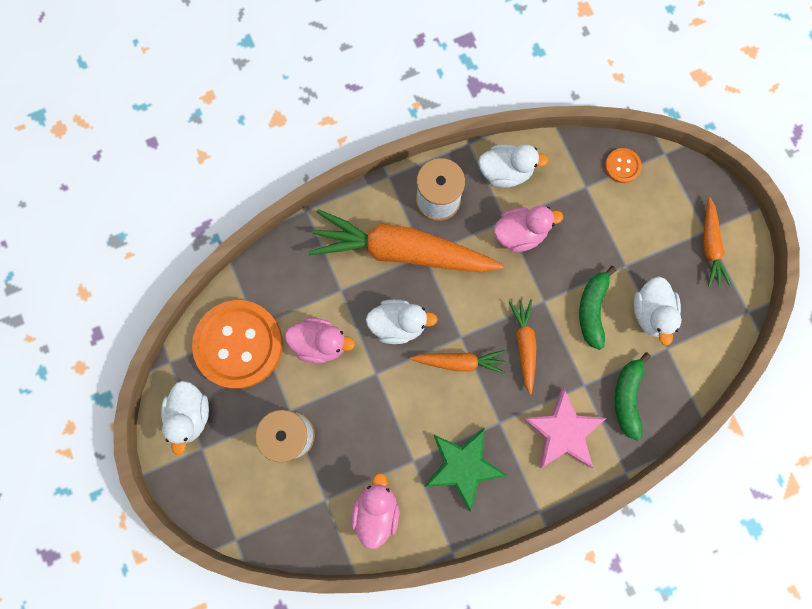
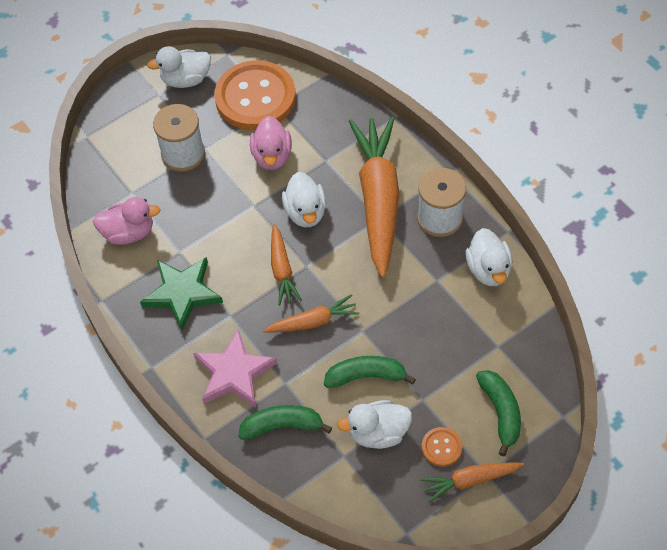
camera: 80 degrees right, 20 degrees down
pink duck [494,206,563,252] -> none
orange button [605,148,642,183] -> orange button moved to [422,427,462,467]
none -> green banana [476,370,521,457]

